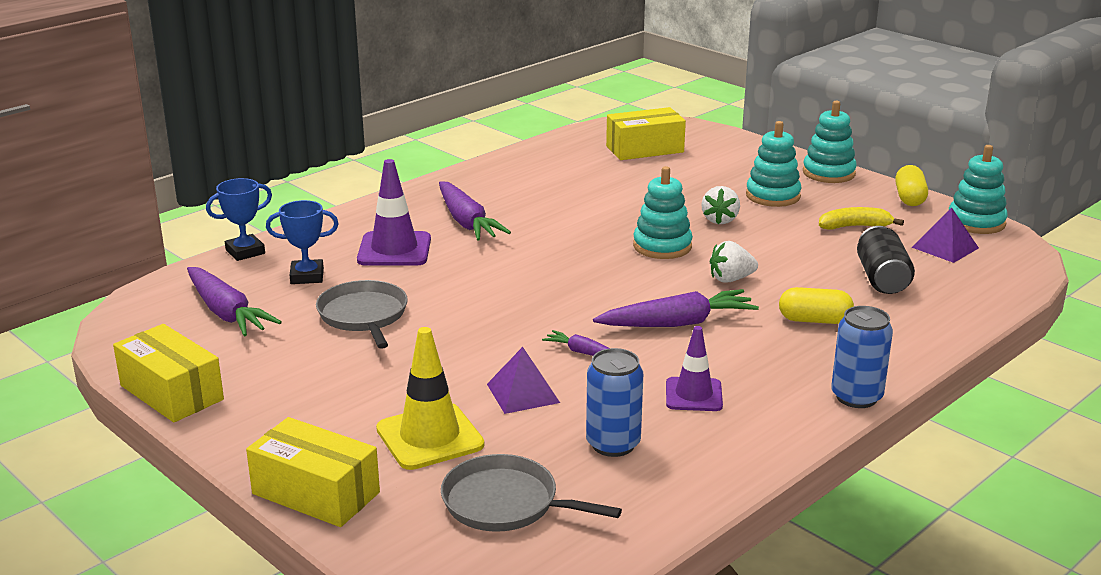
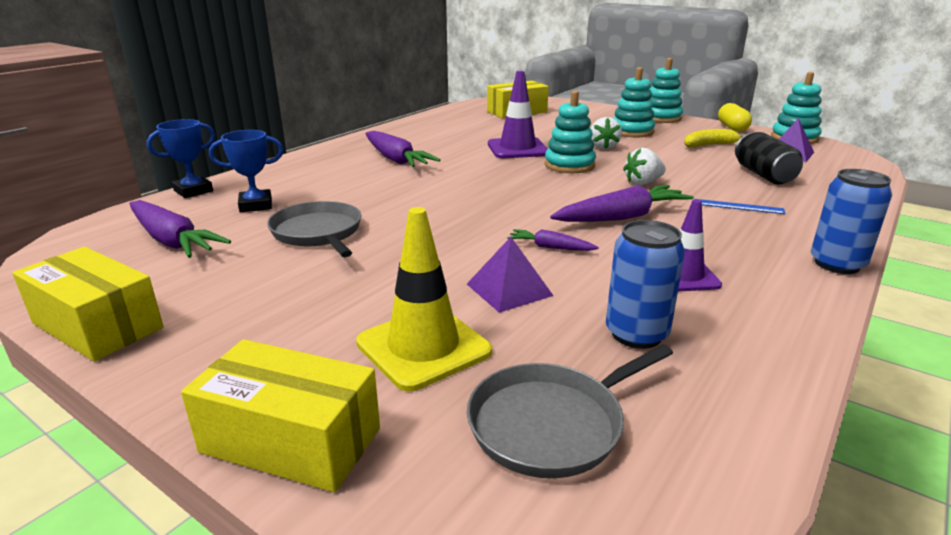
camera: 10 degrees left, 0 degrees up
purple traffic cone [357,159,431,266] -> purple traffic cone moved to [488,71,548,158]
grey pan [441,454,622,532] -> grey pan turned 45 degrees counterclockwise [467,344,673,478]
yellow capsule [779,287,854,324] -> blue ruler [698,199,786,214]

